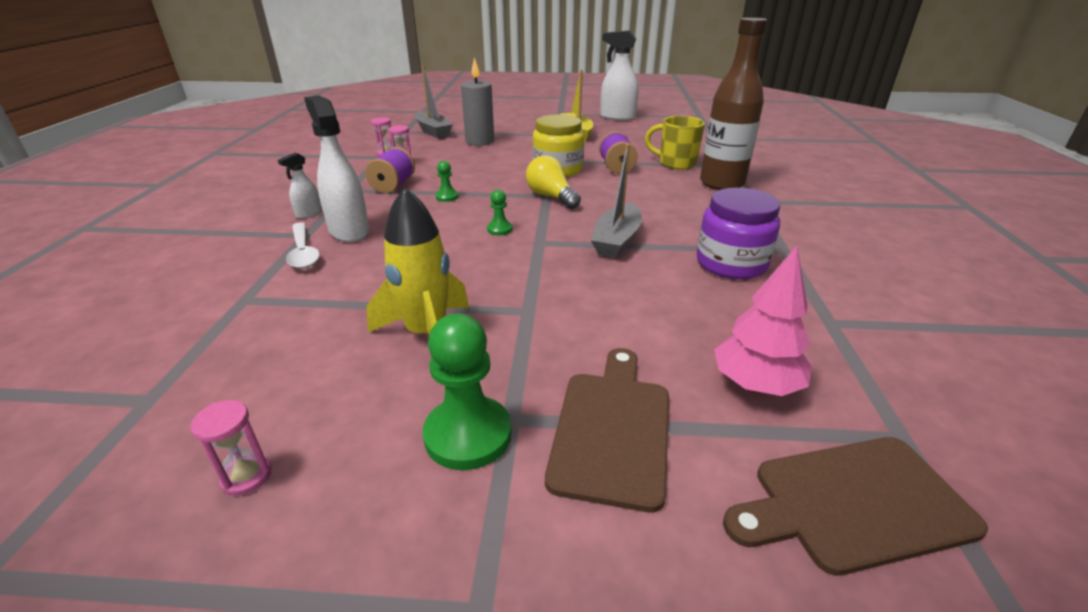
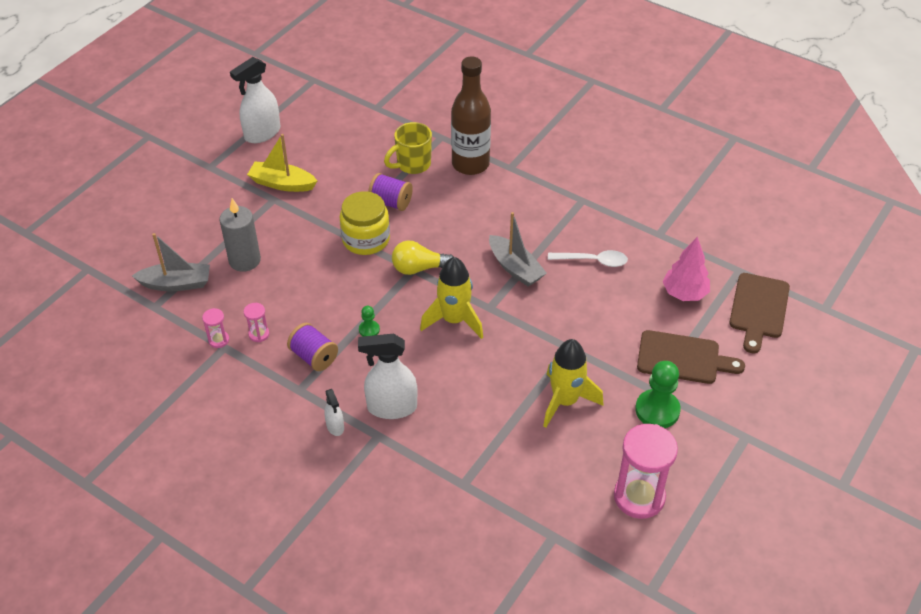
camera: 60 degrees left, 15 degrees up
pink hourglass [191,400,272,496] -> pink hourglass [614,424,678,519], size x2.21
white spoon [286,222,320,269] -> white spoon moved to [548,250,628,267]
green pawn [487,190,512,236] -> yellow rocket [420,257,483,339]
brown cutting board [545,348,669,512] -> brown cutting board turned 150 degrees clockwise [637,330,745,384]
purple jar [697,188,780,279] -> none

